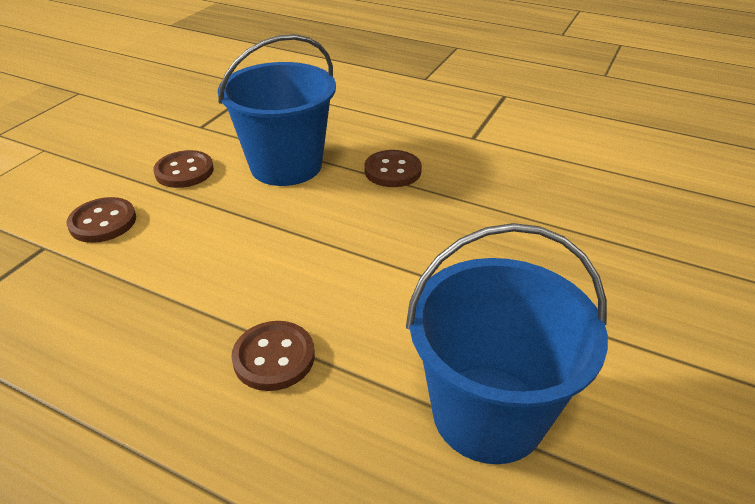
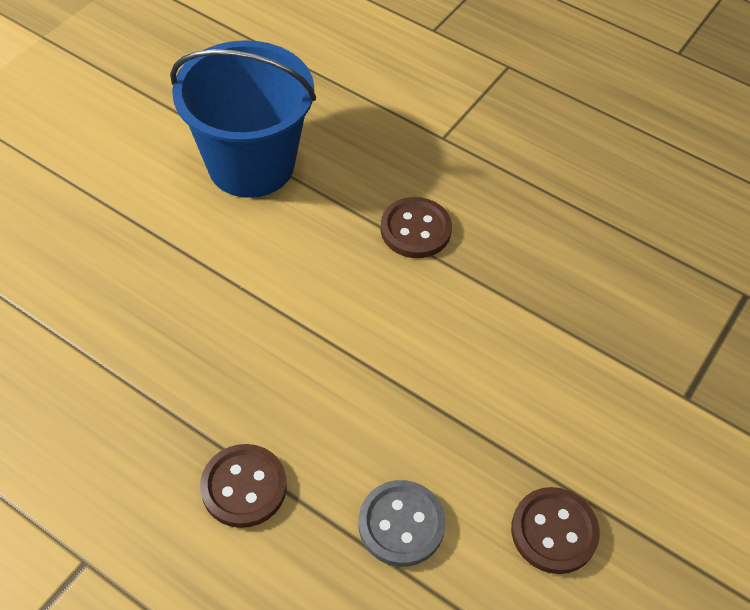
camera: 175 degrees left, 15 degrees up
brown button [66,197,136,243] -> none
blue bucket [218,34,336,186] -> grey button [358,480,446,567]

